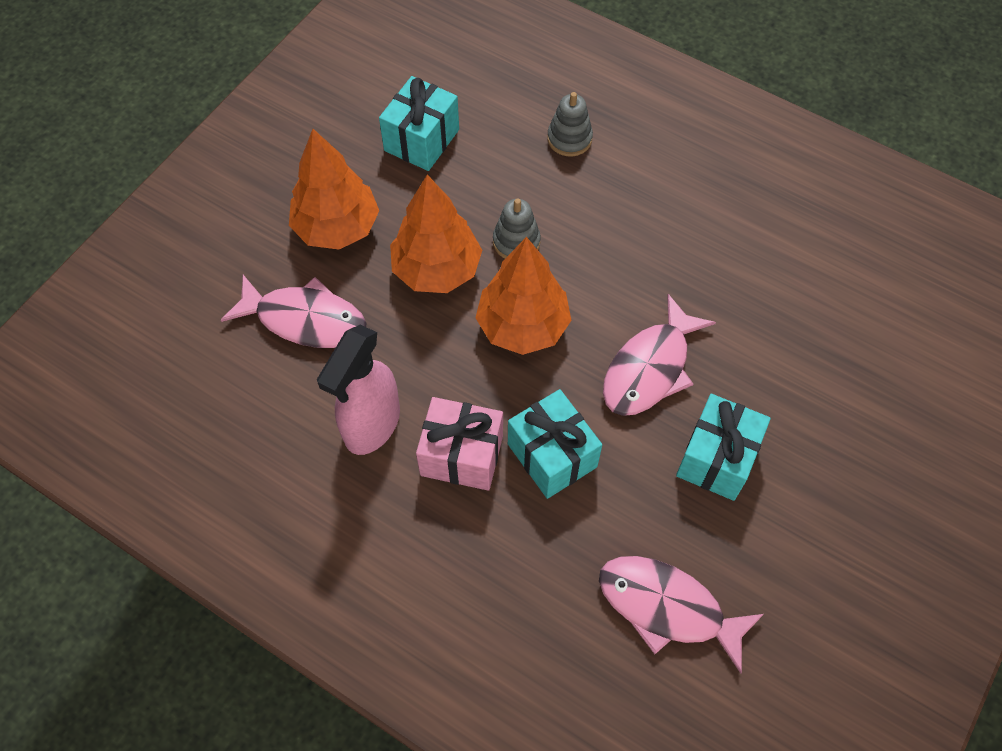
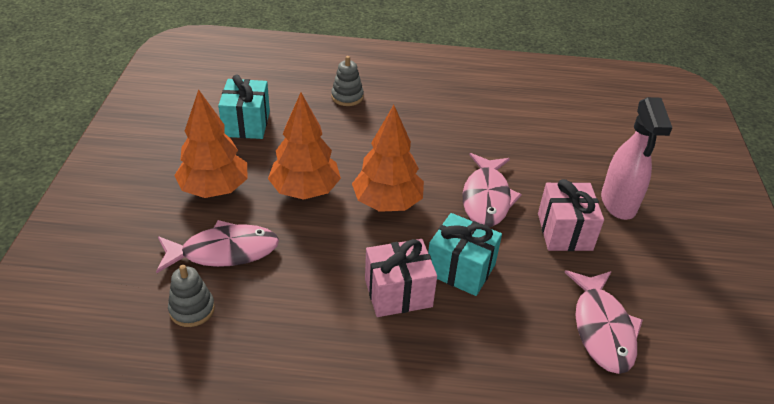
camera: 30 degrees left, 20 degrees down
pink spray bottle [317,325,400,455] -> pink spray bottle moved to [601,97,672,220]
grey stacking toy [493,198,541,259] -> grey stacking toy moved to [168,265,215,327]
pink fish [599,556,764,674] -> pink fish turned 90 degrees counterclockwise [564,270,643,374]
turquoise gift [676,394,771,501] -> pink gift [538,179,604,251]

